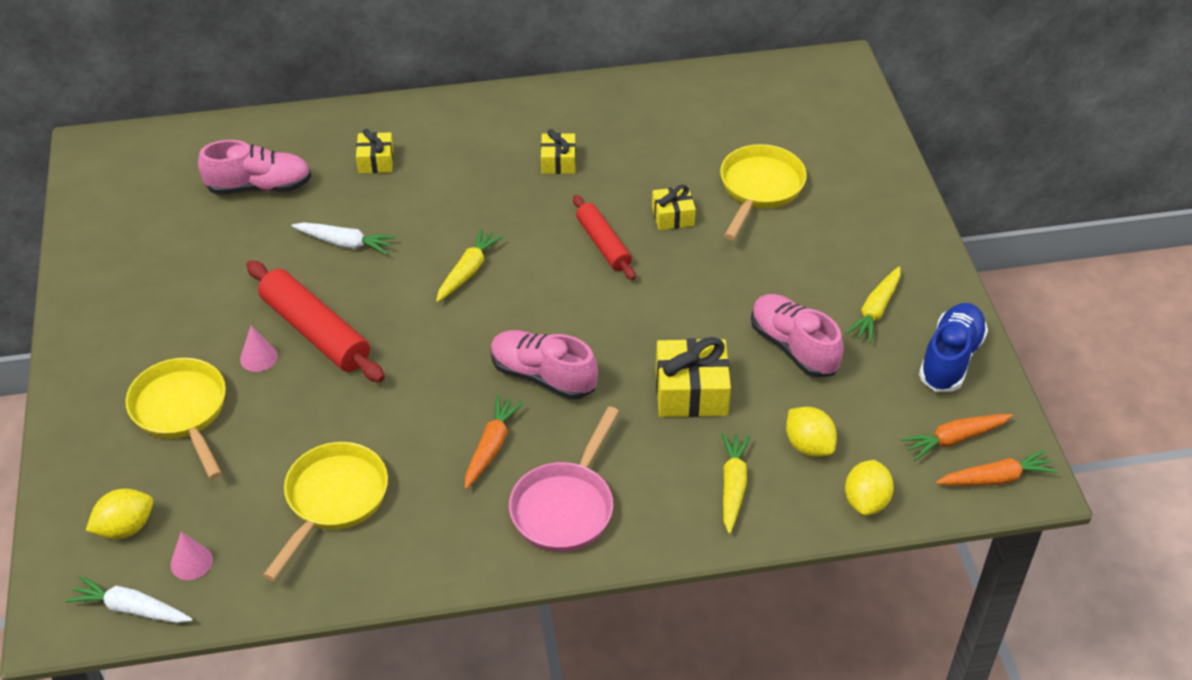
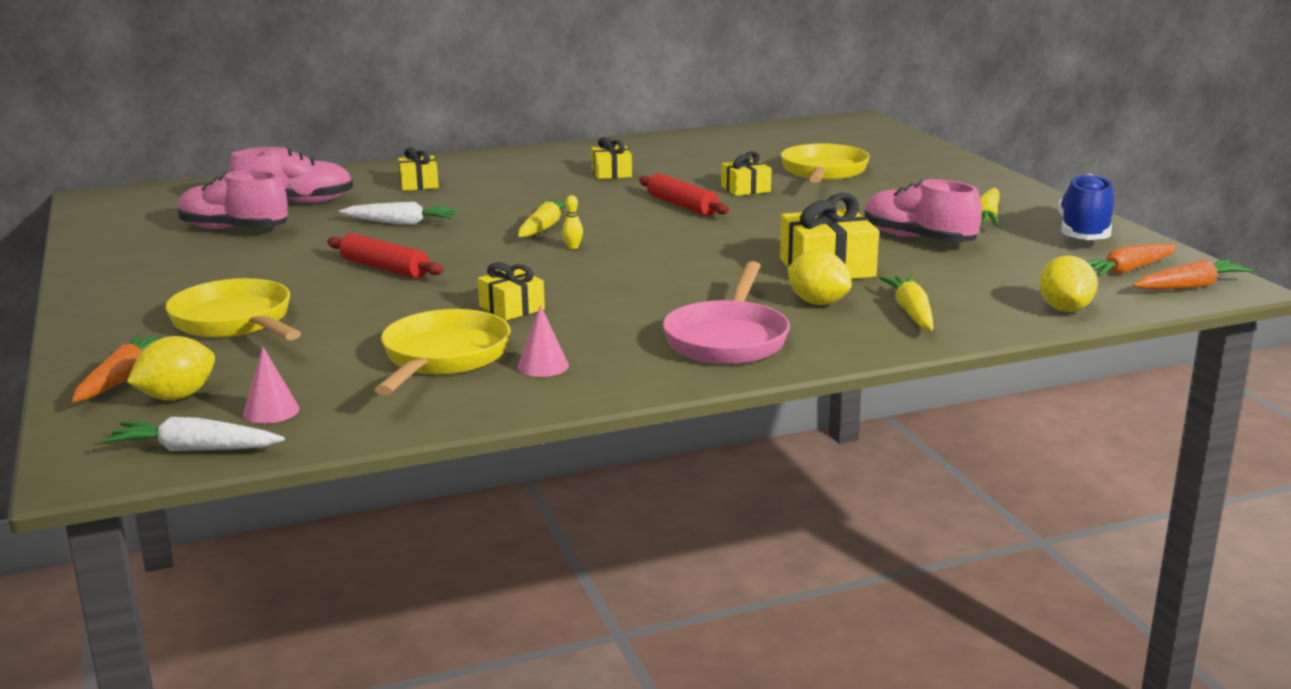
camera: 10 degrees left, 25 degrees down
pink cone [240,326,278,372] -> pink cone moved to [518,305,569,377]
red rolling pin [246,260,385,382] -> red rolling pin [327,233,444,278], size x0.63
orange carrot [465,395,524,489] -> orange carrot moved to [72,335,161,403]
pink shoe [491,330,598,400] -> pink shoe moved to [178,170,288,229]
yellow lemon [786,407,837,457] -> yellow lemon moved to [788,250,852,305]
none -> yellow gift [478,262,545,320]
none -> yellow bowling pin [562,195,583,249]

